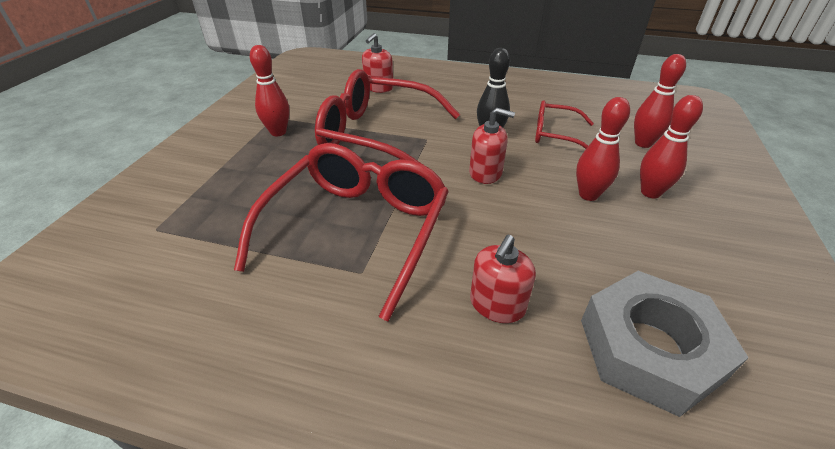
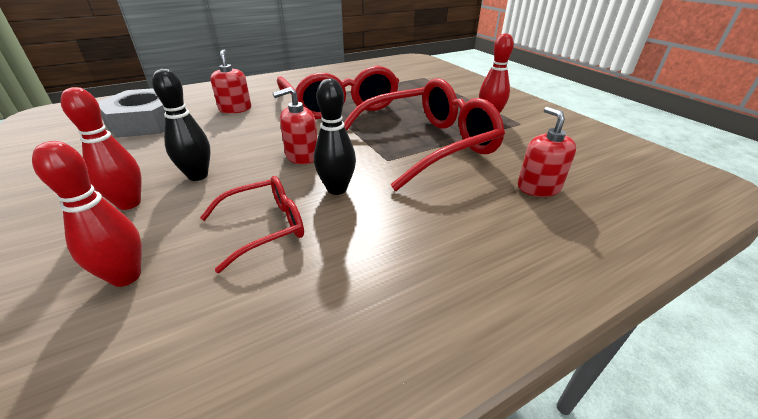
camera: 135 degrees right, 5 degrees down
red bowling pin [576,97,630,201] -> black bowling pin [152,69,211,181]

